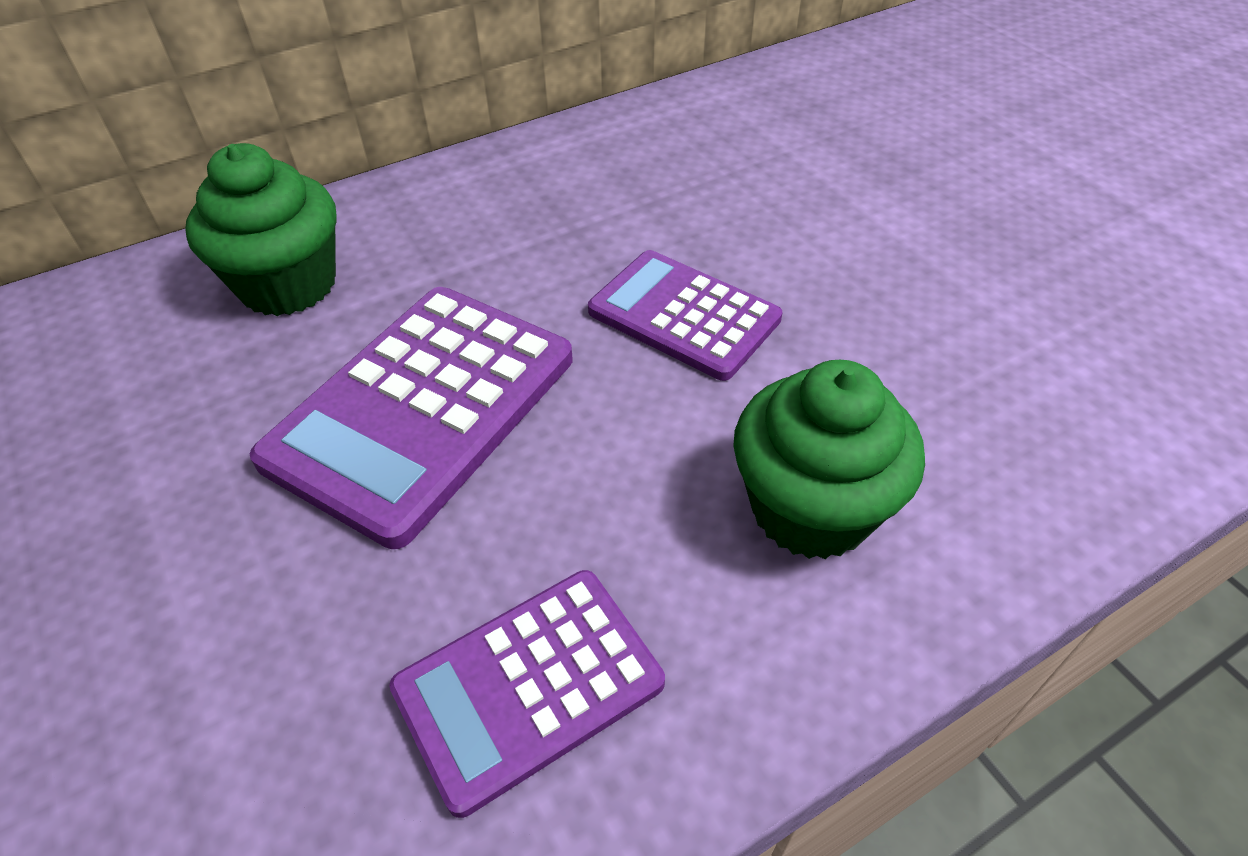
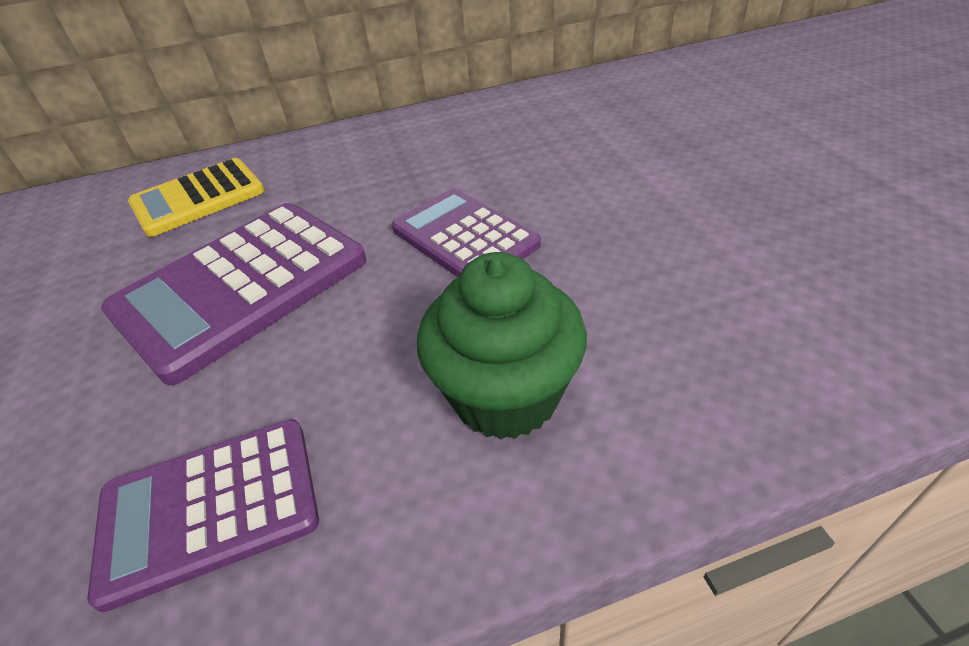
camera: 15 degrees right, 5 degrees down
green cupcake [185,143,336,316] -> yellow calculator [128,158,265,237]

